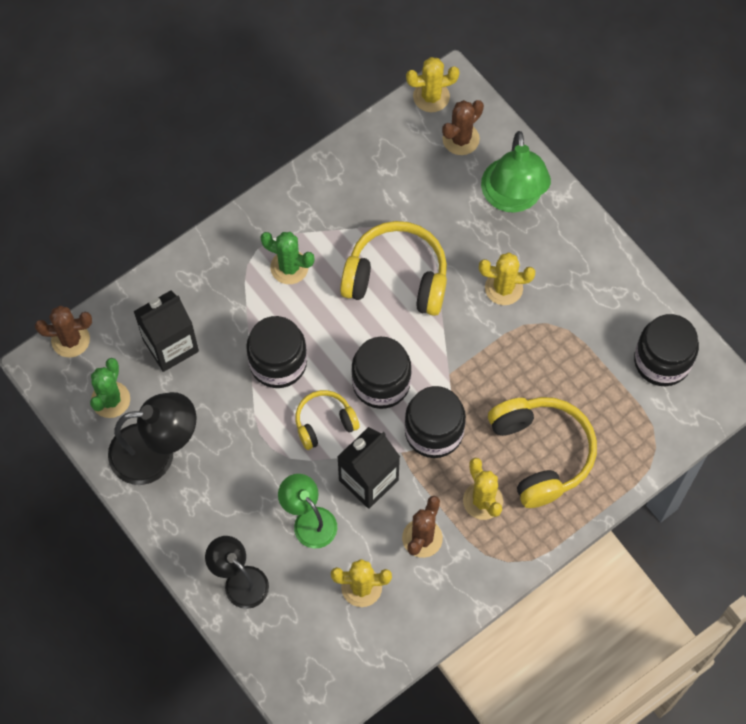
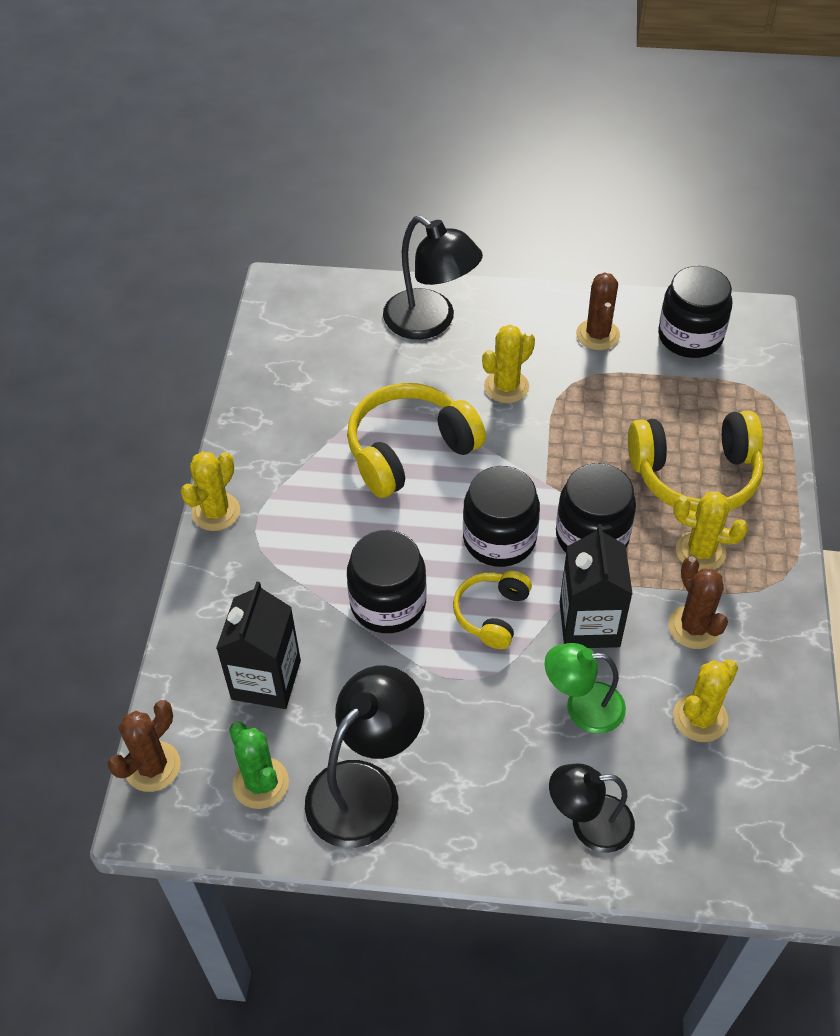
camera: 45 degrees left, 15 degrees down
green cactus [260,232,315,284] -> none
yellow cactus [406,57,460,112] -> yellow cactus moved to [181,452,240,531]
brown cactus [442,100,484,155] -> brown cactus moved to [576,272,620,350]
green lamp [481,131,551,213] -> black lamp [383,216,483,339]
yellow headphones [488,397,597,508] -> yellow headphones turned 150 degrees clockwise [628,410,764,512]

